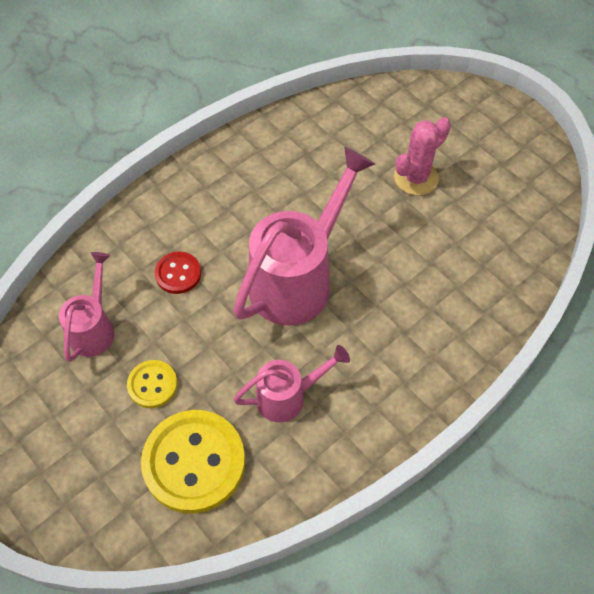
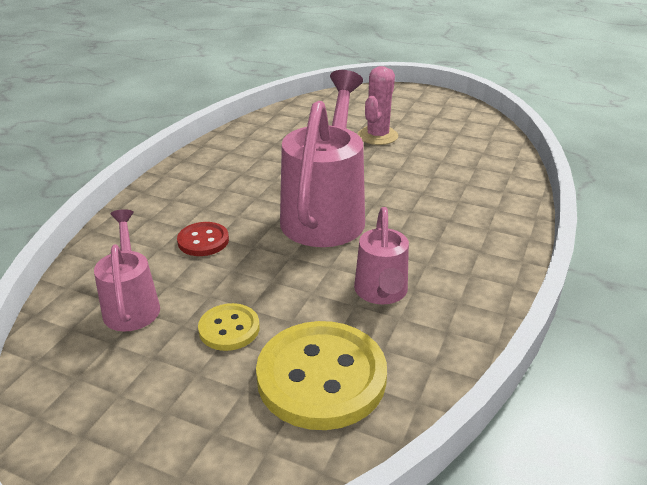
camera: 25 degrees left, 25 degrees down
pink watering can [233,345,350,422] -> pink watering can turned 135 degrees clockwise [354,207,409,304]

